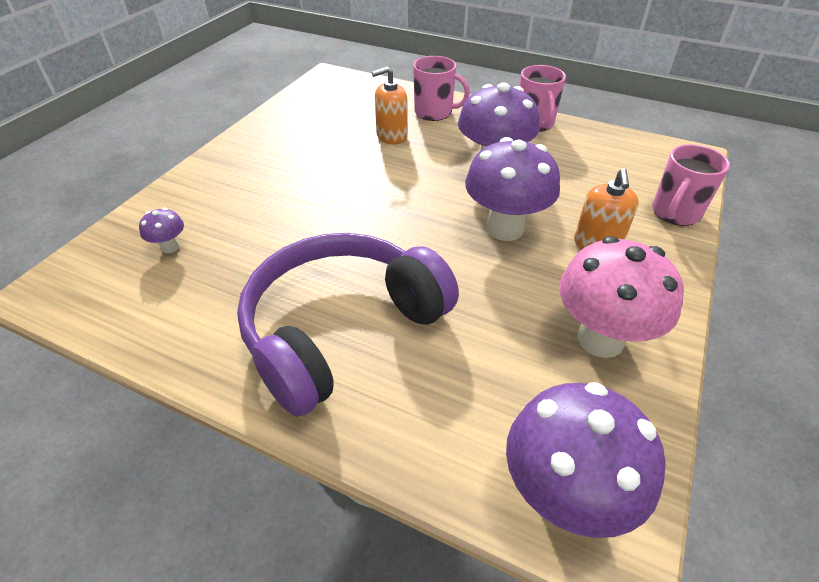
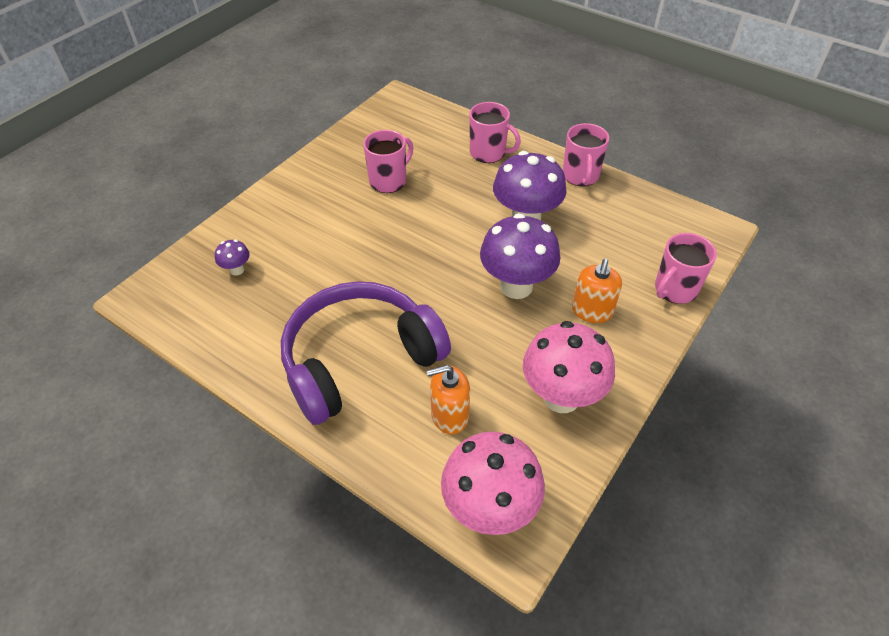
camera: 10 degrees right, 5 degrees up
orange soap dispenser [372,66,408,144] -> orange soap dispenser moved to [427,365,470,435]
purple mushroom [506,382,666,538] -> pink mushroom [441,432,545,535]
none -> pink mug [363,130,414,193]

